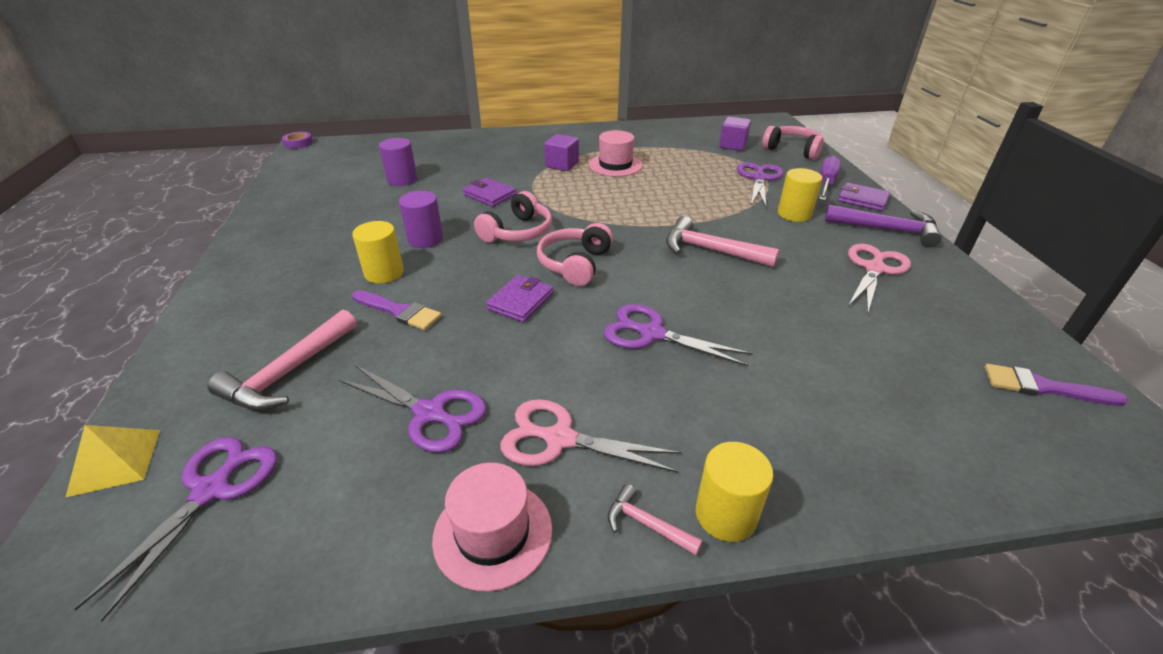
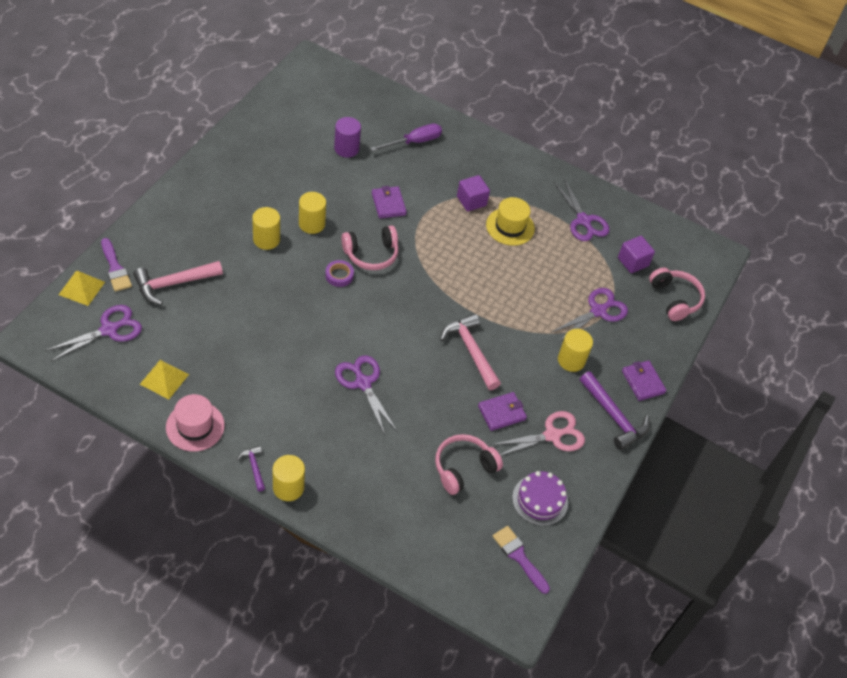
camera: 30 degrees right, 15 degrees up
purple tape [282,131,313,149] -> purple tape moved to [325,260,354,287]
purple scissors [338,365,487,453] -> purple scissors moved to [554,179,610,241]
purple brush [352,290,441,330] -> purple brush moved to [101,238,132,292]
purple cylinder [399,191,443,248] -> yellow cylinder [299,192,326,234]
purple wallet [486,275,553,322] -> purple wallet moved to [478,392,527,431]
pink scissors [500,399,681,473] -> none
pink headphones [537,223,613,286] -> pink headphones moved to [435,434,503,495]
pink hat [589,130,643,177] -> yellow hat [486,197,535,246]
pink hammer [608,484,703,556] -> purple hammer [237,446,265,491]
purple screwdriver [819,156,841,201] -> purple screwdriver moved to [371,124,442,151]
none -> yellow pyramid [140,360,189,399]
none -> purple cake [512,471,568,526]

